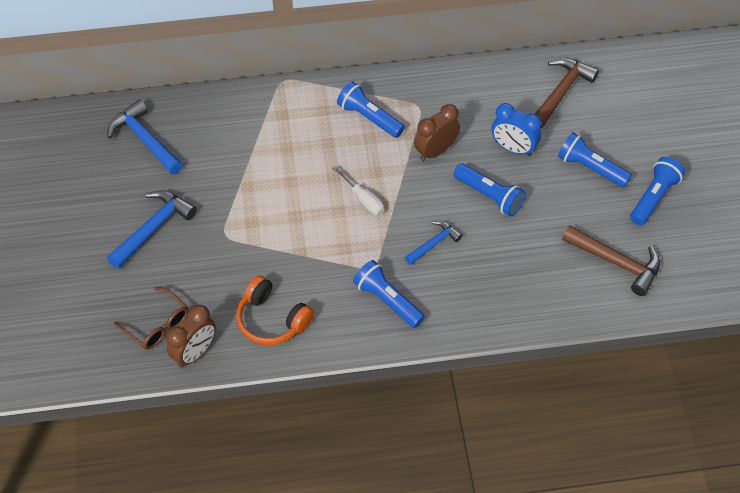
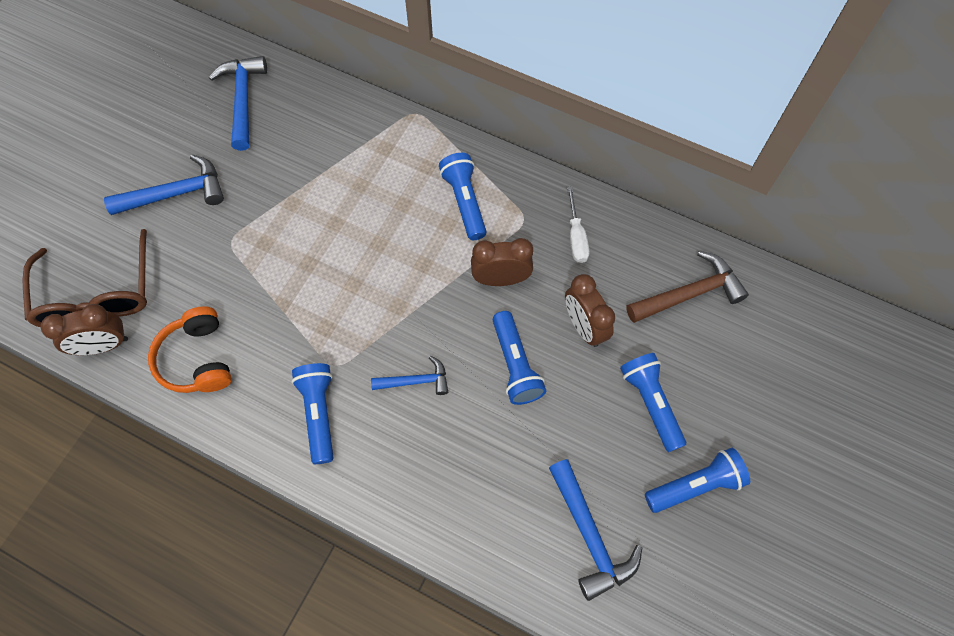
camera: 35 degrees right, 10 degrees up
brown glasses [114,287,188,350] -> brown glasses [23,229,147,327], size x1.65
white screwdriver [332,165,384,215] -> white screwdriver moved to [567,186,589,263]
blue clock [492,103,541,156] -> brown clock [565,274,615,347]
brown hammer [562,226,660,296] -> blue hammer [549,459,642,601]

